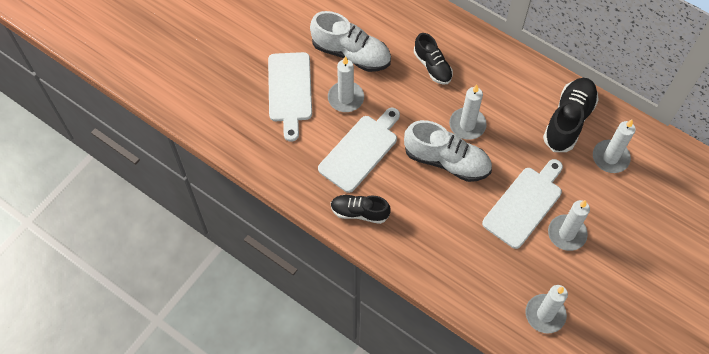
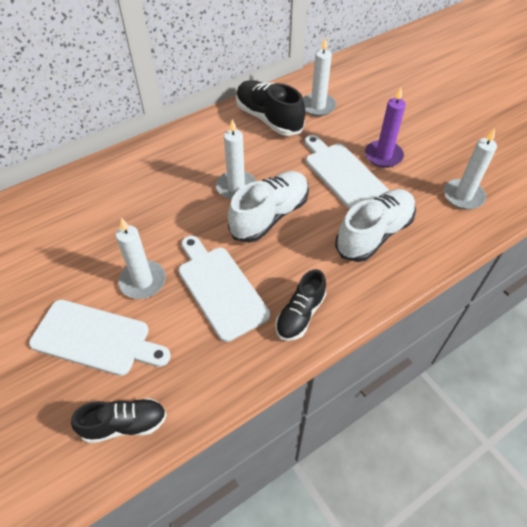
camera: 70 degrees left, 10 degrees down
white shoe [310,11,391,72] -> white shoe moved to [335,189,416,262]
black shoe [414,33,453,85] -> black shoe moved to [71,398,167,443]
white candle [548,200,590,251] -> purple candle [365,87,406,168]

